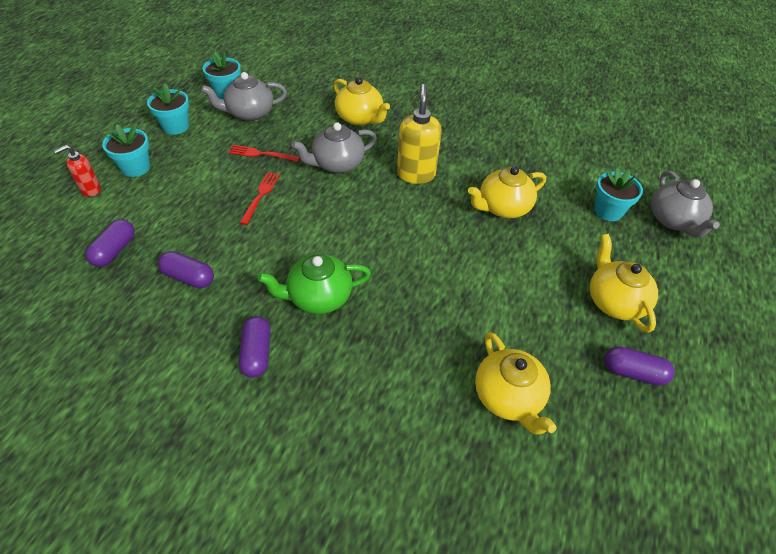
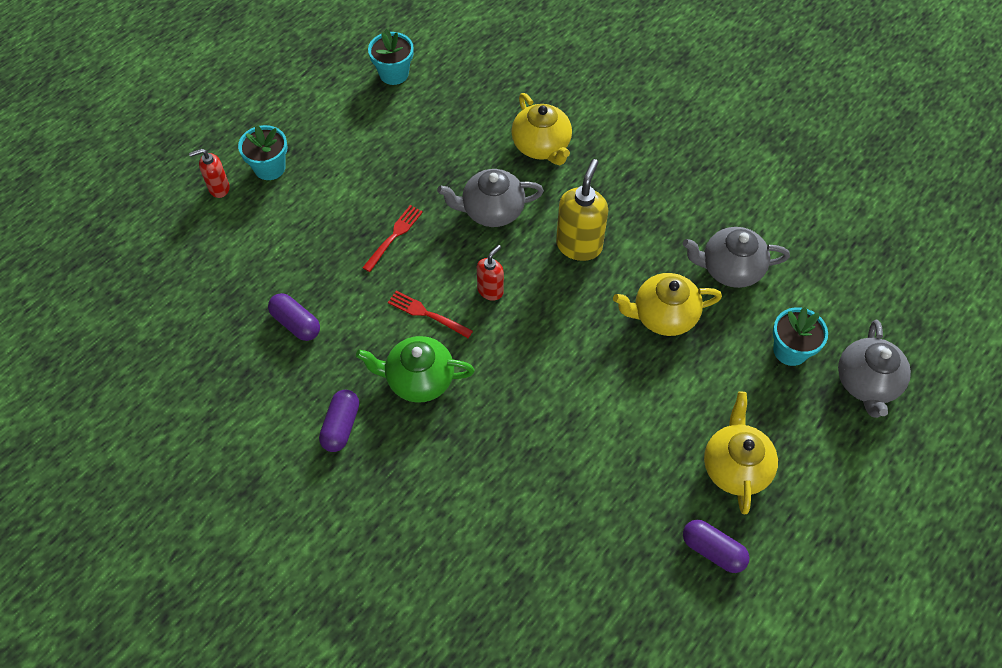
camera: 20 degrees right, 10 degrees up
purple capsule [85,219,135,267] -> none
turquoise flower pot [147,84,189,135] -> none
grey teapot [201,72,287,121] -> grey teapot moved to [683,227,790,288]
red fork [228,145,300,162] -> red fork moved to [388,291,473,338]
yellow teapot [475,332,557,435] -> none
none -> red soap dispenser [477,245,504,301]

